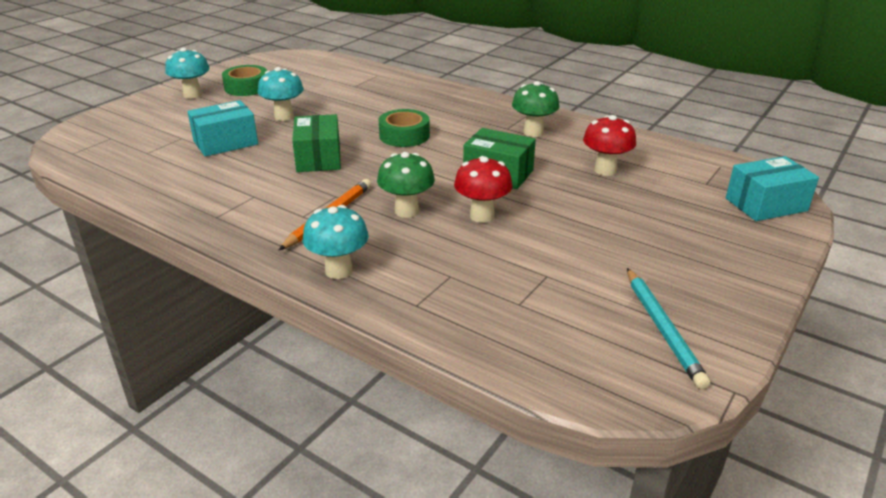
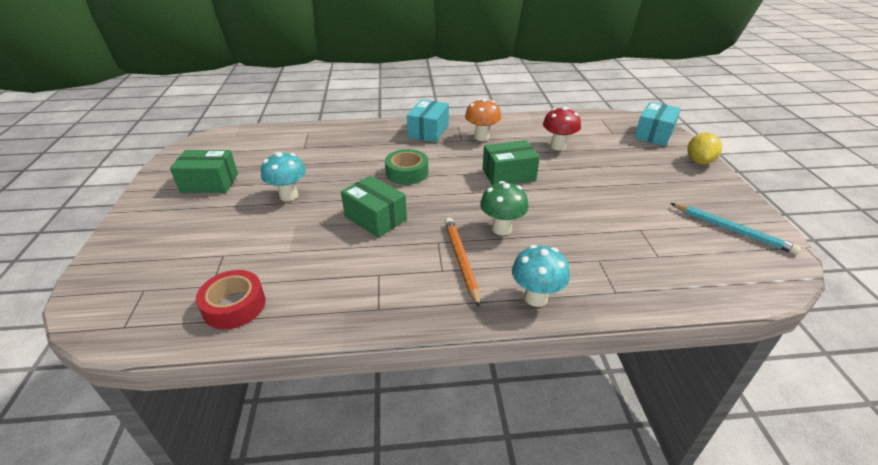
camera: 40 degrees left, 5 degrees up
turquoise mushroom [165,48,210,99] -> none
turquoise box [187,100,258,157] -> turquoise box moved to [407,99,449,142]
green tape [222,65,267,96] -> green box [170,150,238,193]
red mushroom [454,156,513,223] -> none
green mushroom [512,81,559,137] -> orange mushroom [465,98,501,141]
none -> red tape [196,270,266,329]
none -> yellow lemon [687,132,722,164]

